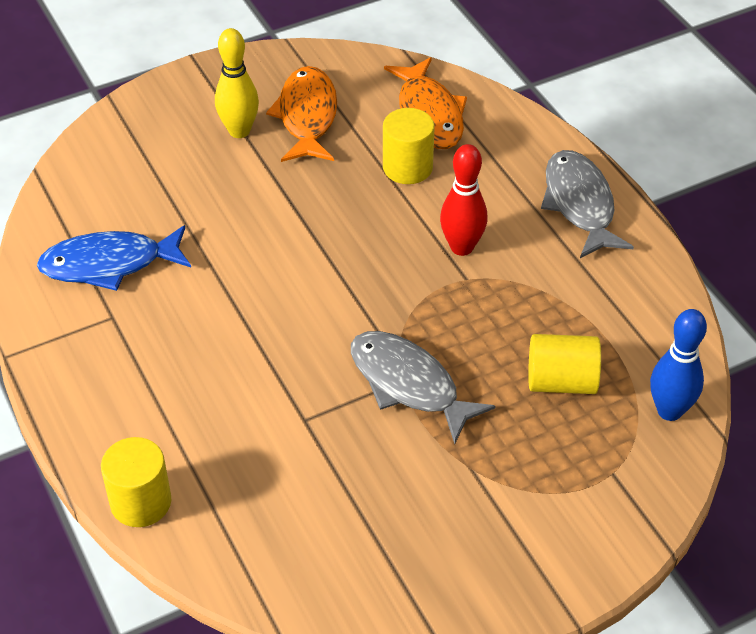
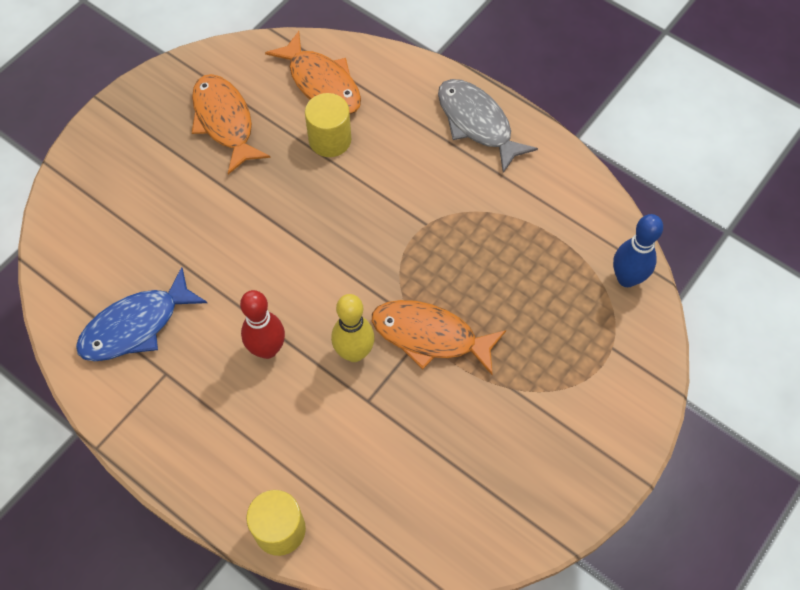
camera: 25 degrees left, 15 degrees up
yellow bowling pin [215,28,259,138] -> yellow bowling pin moved to [331,294,375,362]
grey fish [351,331,496,444] -> orange fish [372,300,506,375]
red bowling pin [440,144,488,256] -> red bowling pin moved to [240,290,285,359]
yellow cylinder [528,334,601,394] -> none

